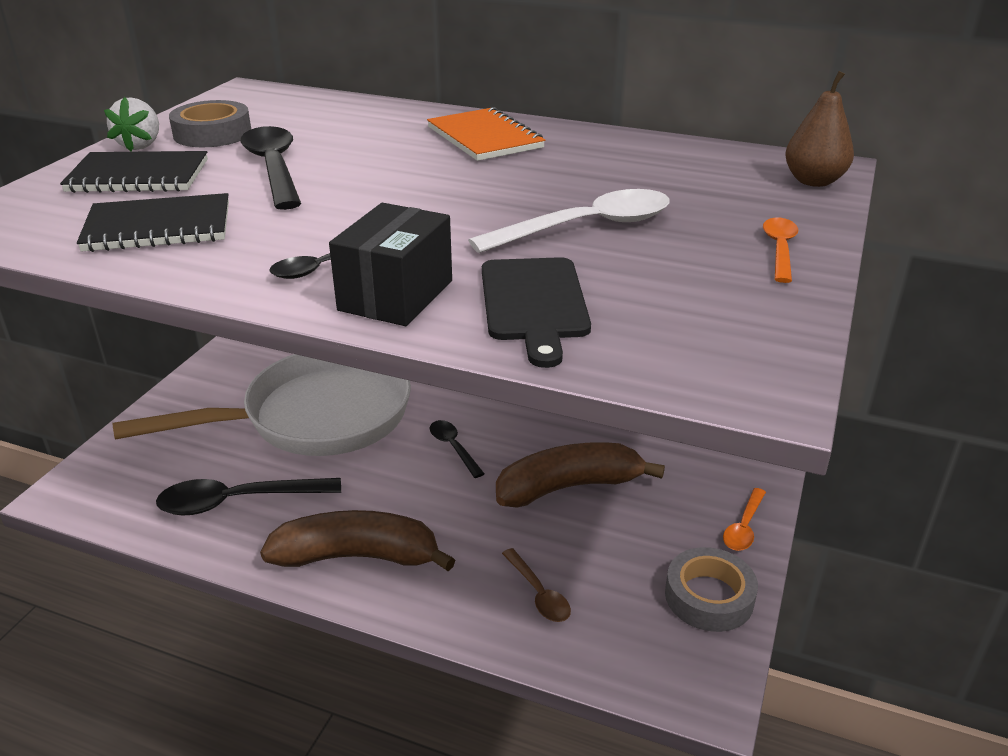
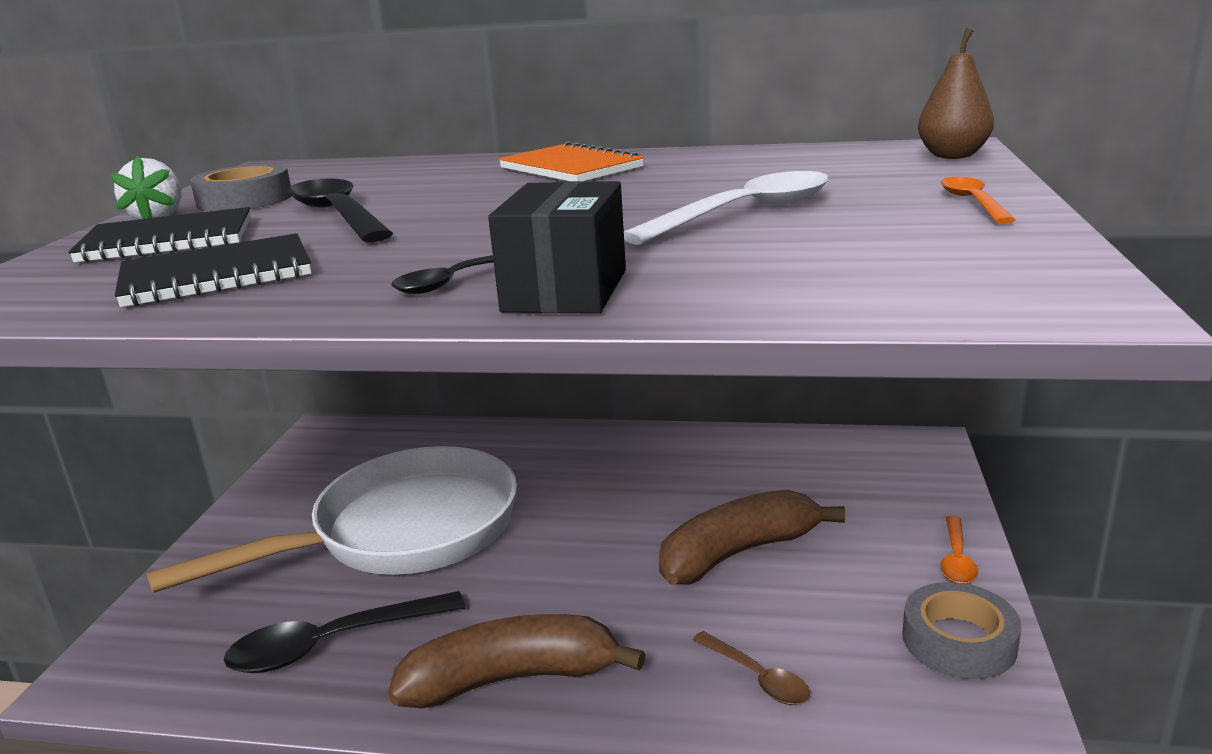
camera: 10 degrees left, 10 degrees down
black spoon [430,420,485,478] -> none
black cutting board [482,257,591,368] -> none

